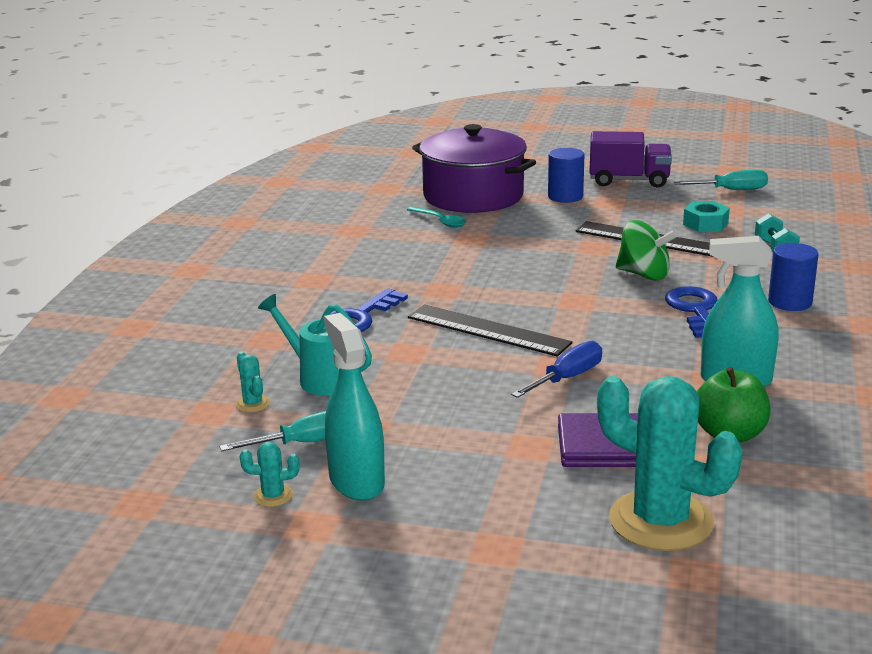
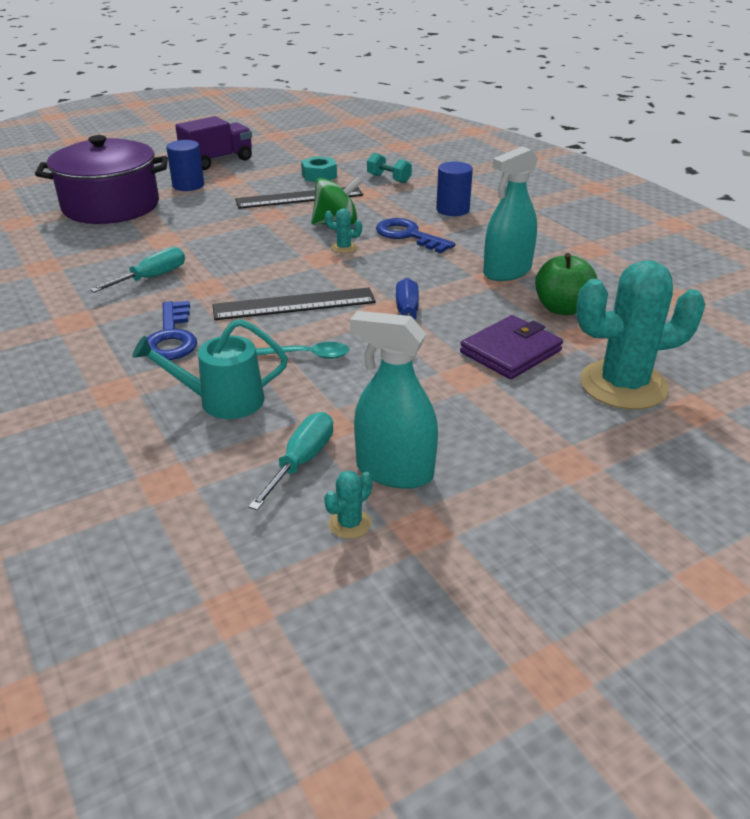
camera: 45 degrees left, 10 degrees up
turquoise cactus [235,352,270,413] -> turquoise cactus moved to [325,208,362,253]
turquoise spoon [407,207,466,228] -> turquoise spoon moved to [256,342,349,359]
turquoise screwdriver [674,170,768,190] -> turquoise screwdriver moved to [90,247,185,293]

